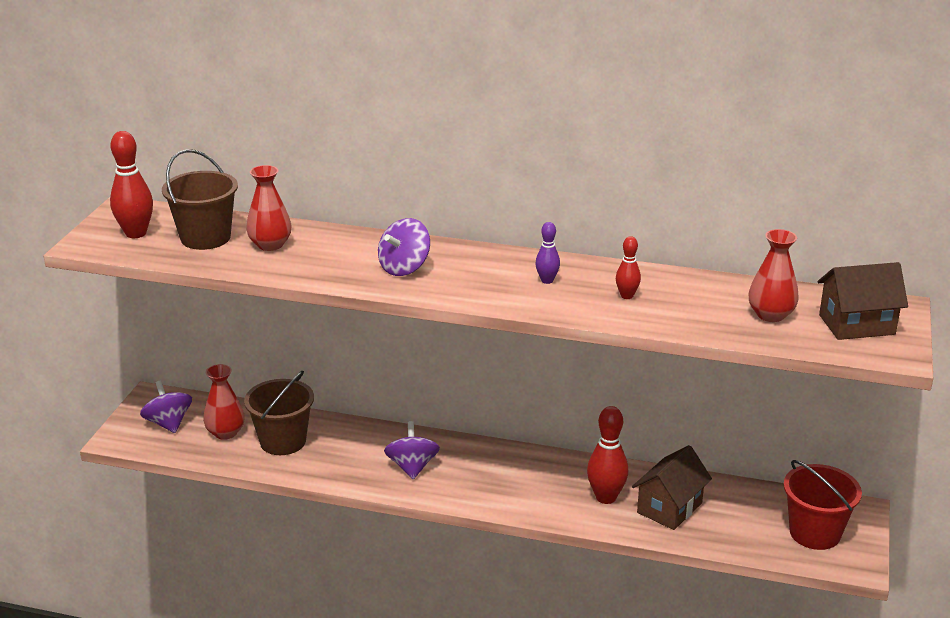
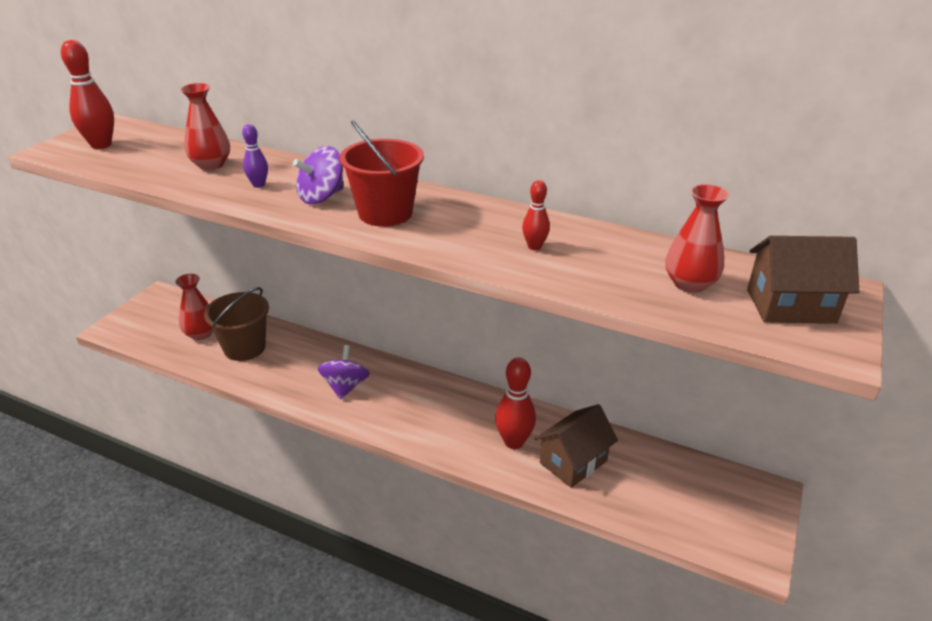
camera: 10 degrees right, 5 degrees up
purple spinning top [140,381,192,433] -> none
brown bucket [162,149,238,250] -> none
purple bowling pin [535,222,560,284] -> purple bowling pin moved to [242,124,268,188]
red bucket [784,460,862,550] -> red bucket moved to [339,120,424,227]

